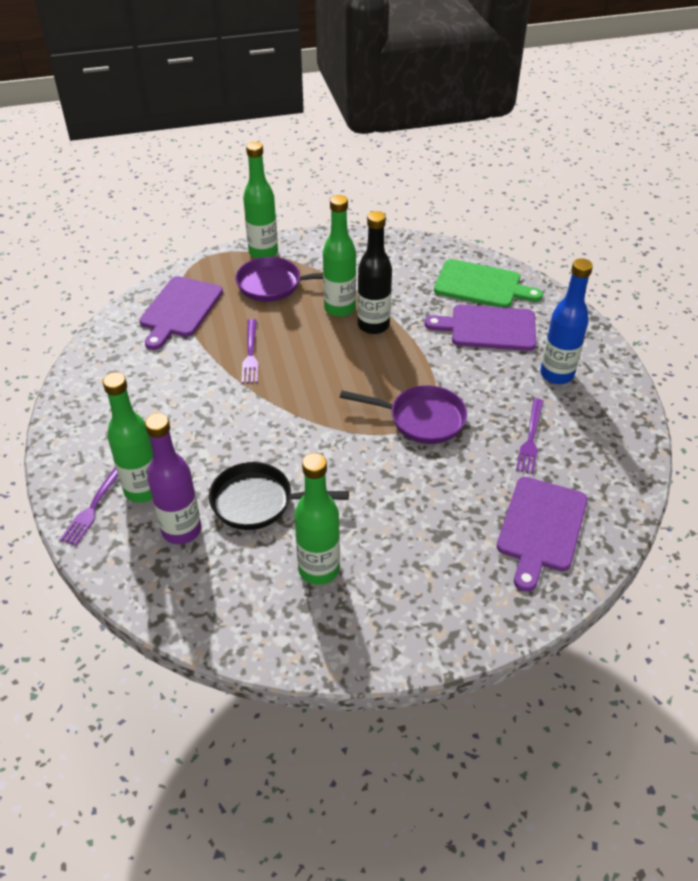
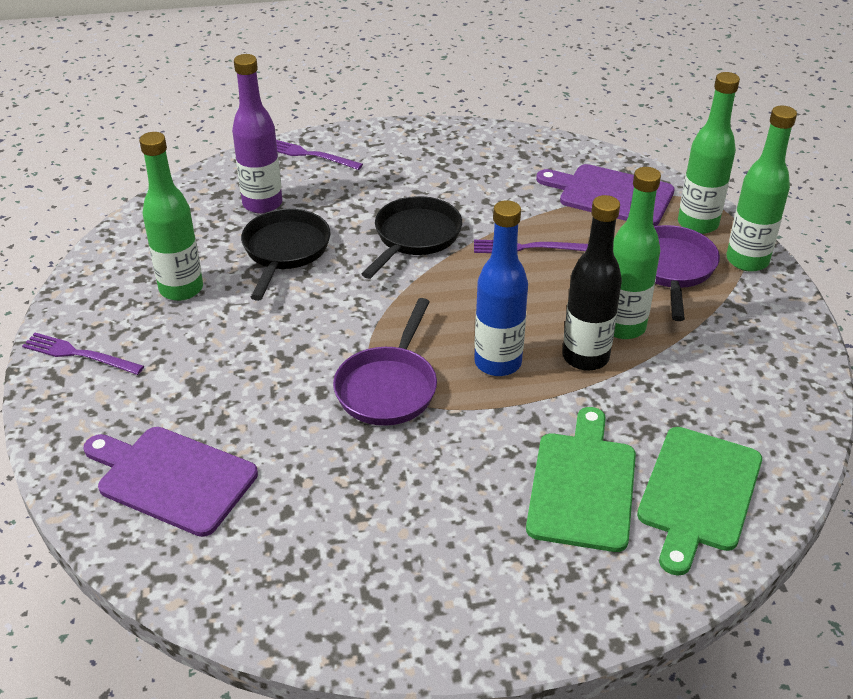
camera: 95 degrees right, 5 degrees down
green bottle [103,372,153,503] -> green bottle moved to [678,72,740,234]
purple cutting board [424,304,536,351] -> green cutting board [526,407,636,552]
purple fork [516,398,543,474] -> purple fork moved to [22,333,144,375]
blue bottle [540,258,593,384] -> blue bottle moved to [474,200,528,376]
none -> black pan [362,196,462,279]

